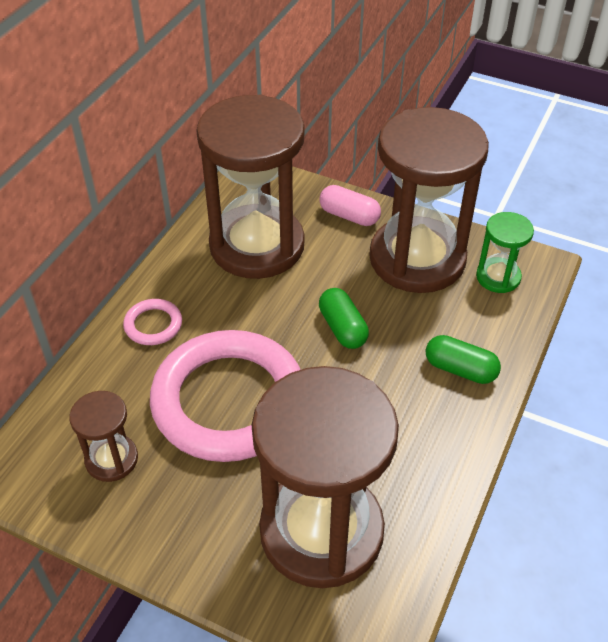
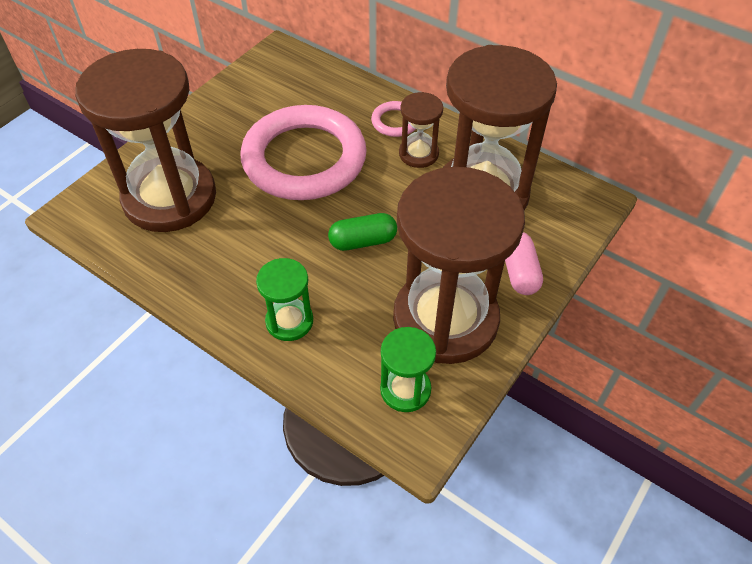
camera: 100 degrees right, 5 degrees up
brown hourglass [69,391,138,482] -> brown hourglass moved to [399,92,443,168]
pink capsule [319,185,381,226] -> pink capsule turned 45 degrees counterclockwise [505,232,543,295]
green capsule [426,335,501,384] -> green hourglass [256,258,313,341]

